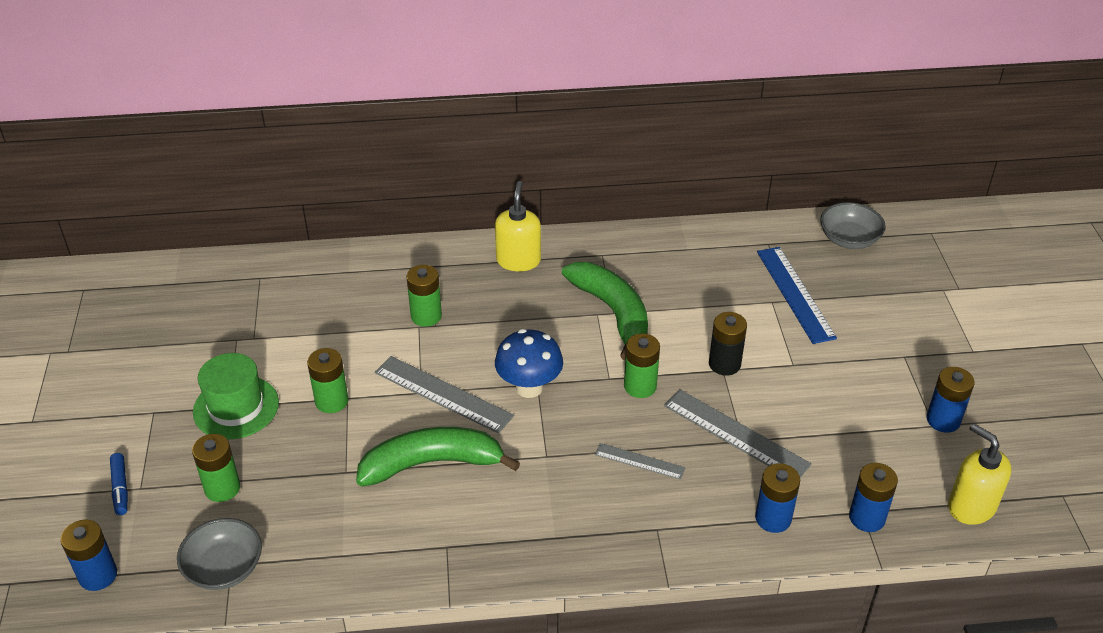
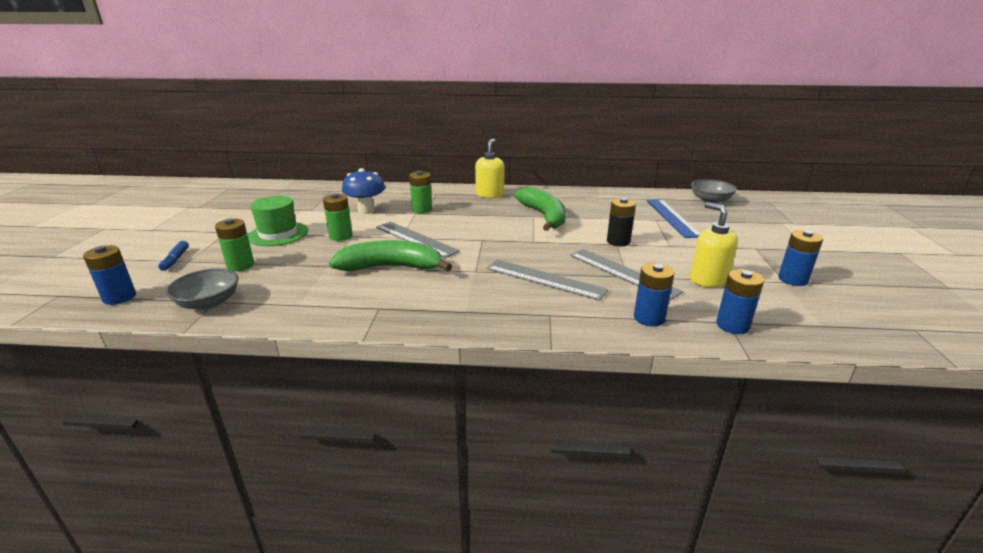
camera: 10 degrees right, 15 degrees down
blue mushroom [495,329,563,398] -> blue mushroom moved to [342,168,385,214]
grey ruler [595,443,685,480] -> grey ruler [486,260,608,301], size x1.78
green battery [624,333,660,398] -> none
yellow soap dispenser [948,423,1011,525] -> yellow soap dispenser moved to [690,202,738,287]

